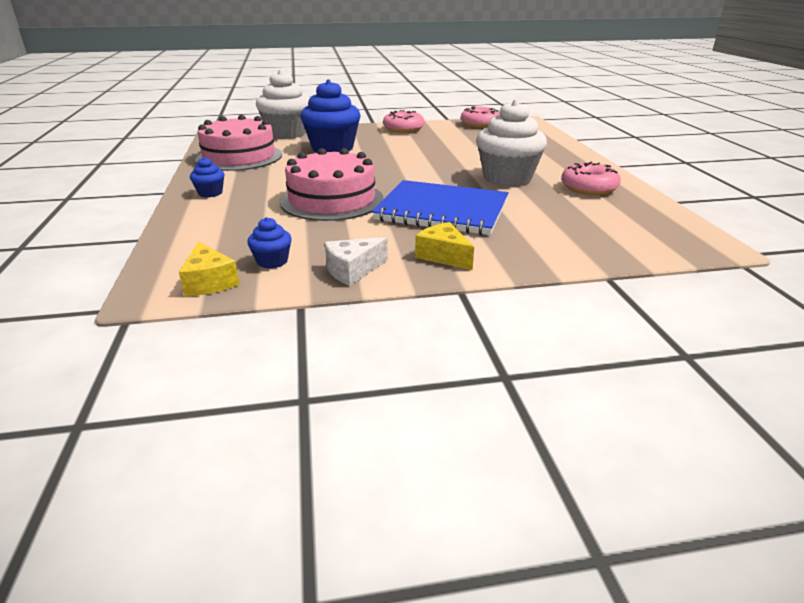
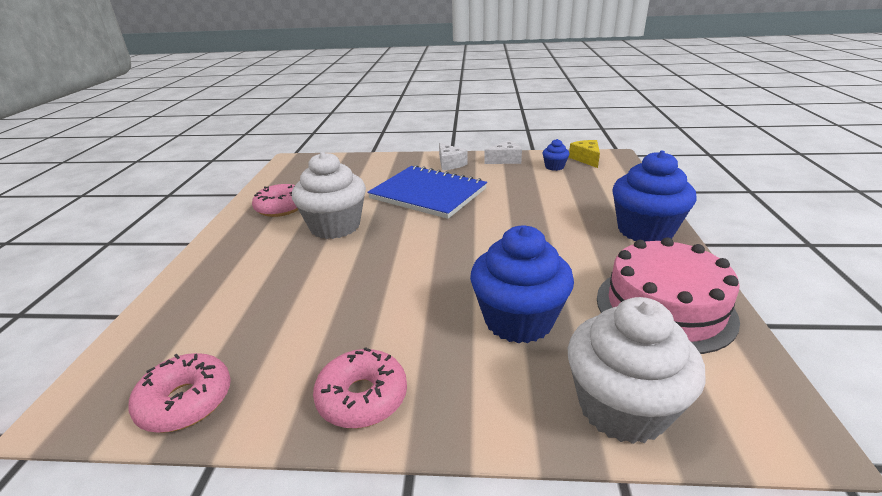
camera: 165 degrees left, 0 degrees up
blue cupcake [190,157,224,197] -> blue cupcake [612,151,697,242], size x2.20
pink cake [280,148,384,221] -> none
yellow cheese [415,222,474,270] -> white cheese [439,143,468,170]

